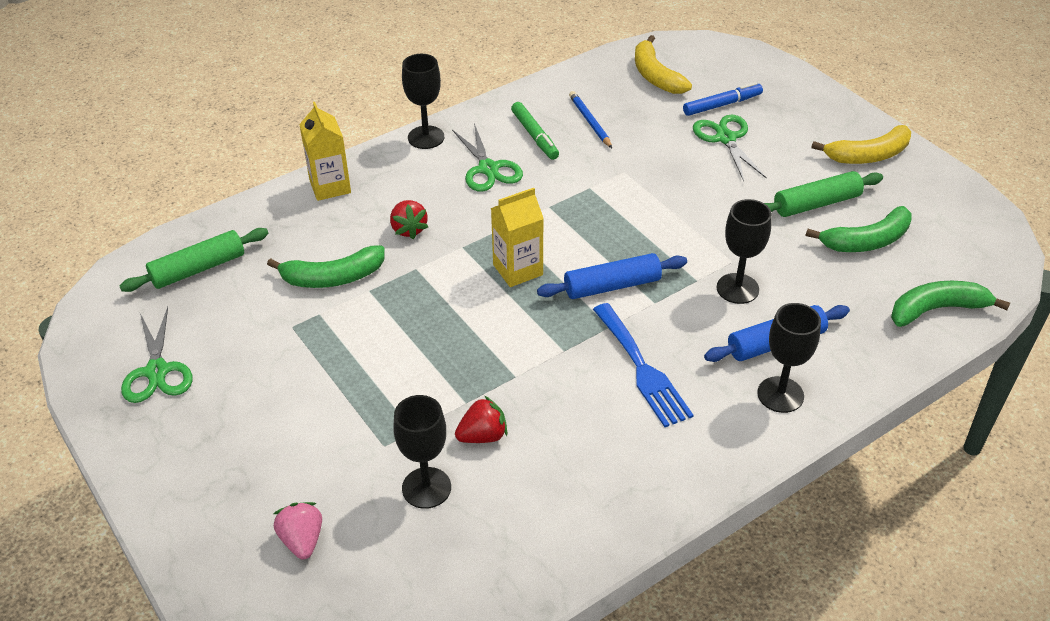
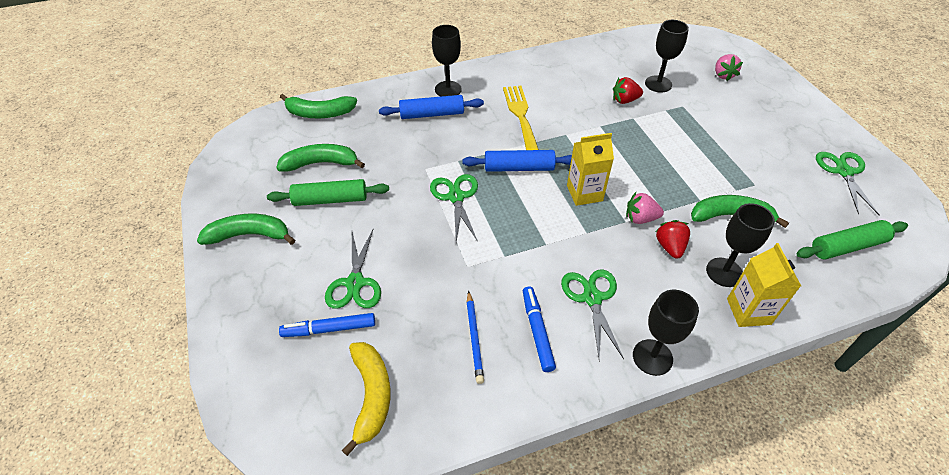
camera: 165 degrees left, 5 degrees up
green marker [511,102,559,160] -> blue marker [523,286,556,372]
blue fork [593,303,694,427] -> yellow fork [503,86,539,150]
black goblet [717,199,772,304] -> black goblet moved to [706,203,775,287]
yellow banana [811,125,911,164] -> green banana [197,214,295,245]
none -> green scissors [430,174,478,242]
none -> pink strawberry [626,192,664,224]

